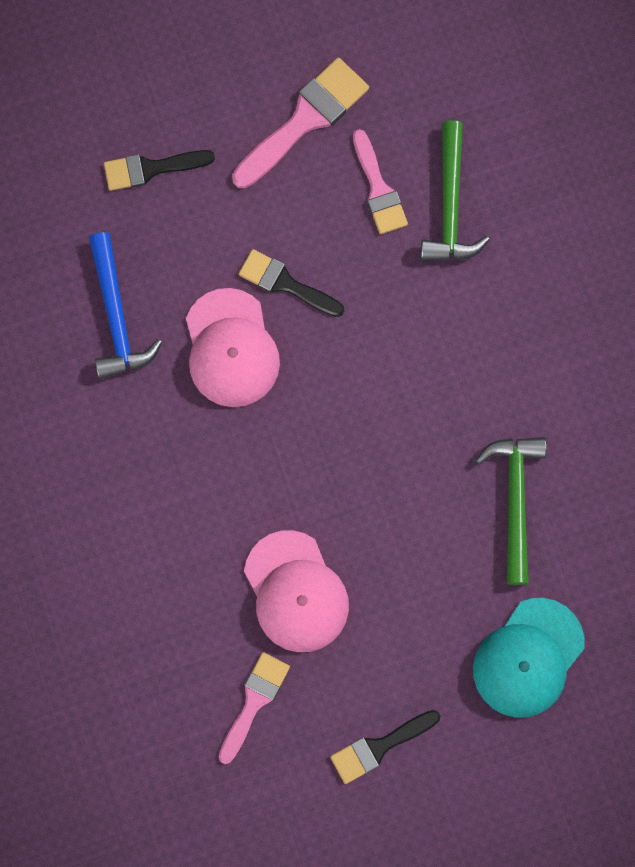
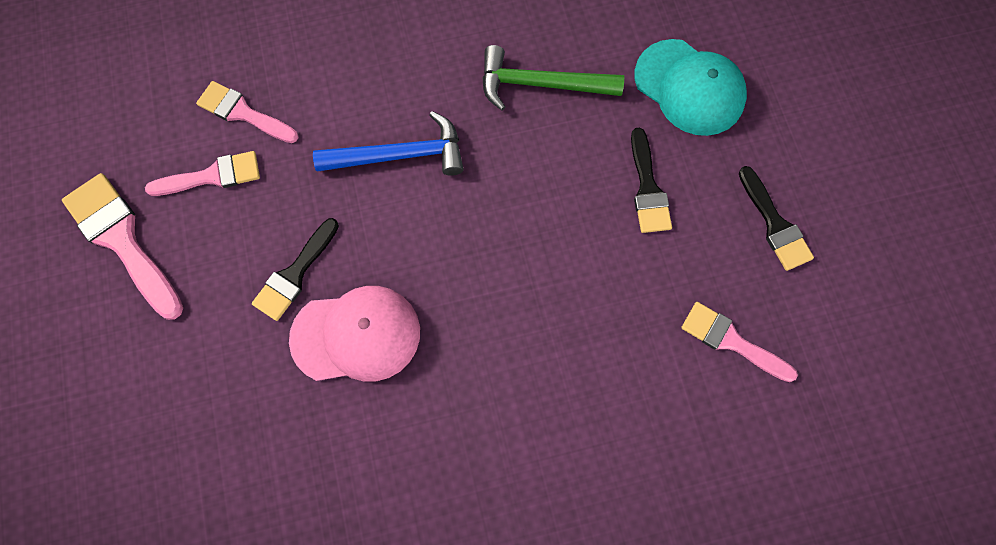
camera: 85 degrees left, 5 degrees down
blue hammer [89,232,162,379] -> blue hammer moved to [313,111,464,176]
black brush [104,150,215,191] -> black brush moved to [631,128,672,233]
pink cap [244,530,349,652] -> none
green hammer [421,120,490,261] -> pink brush [196,81,298,143]

